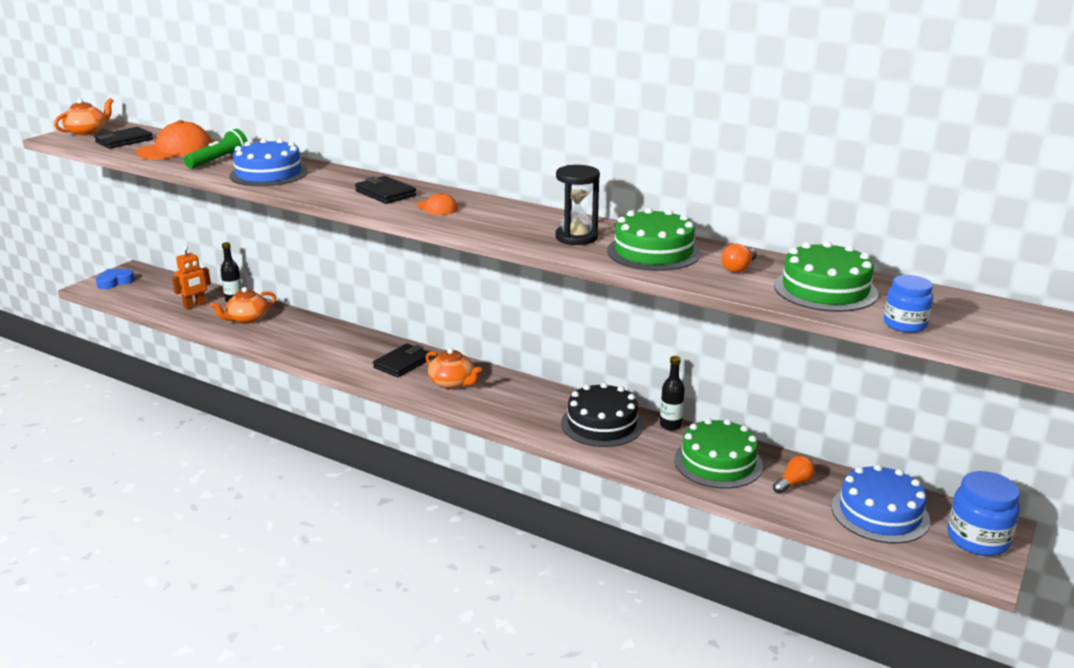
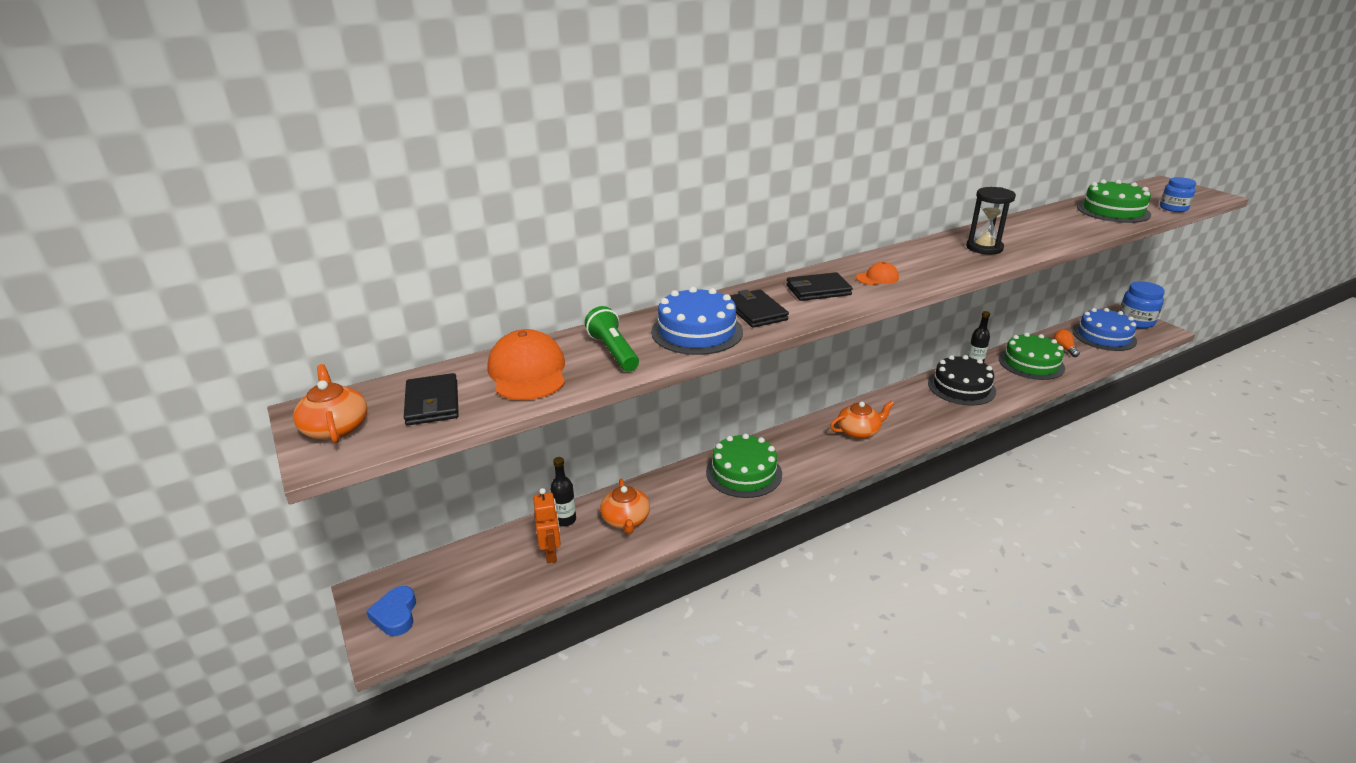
camera: 60 degrees left, 5 degrees up
black wallet [373,343,432,377] -> black wallet moved to [730,289,789,328]
green cake [607,208,701,271] -> green cake moved to [706,433,782,498]
orange light bulb [722,244,757,273] -> none

